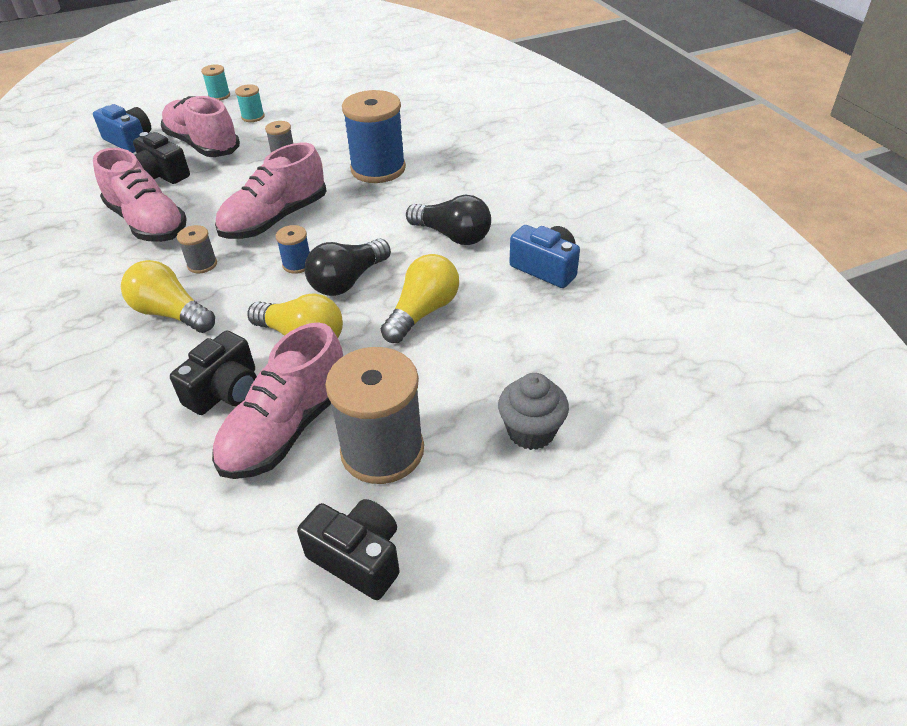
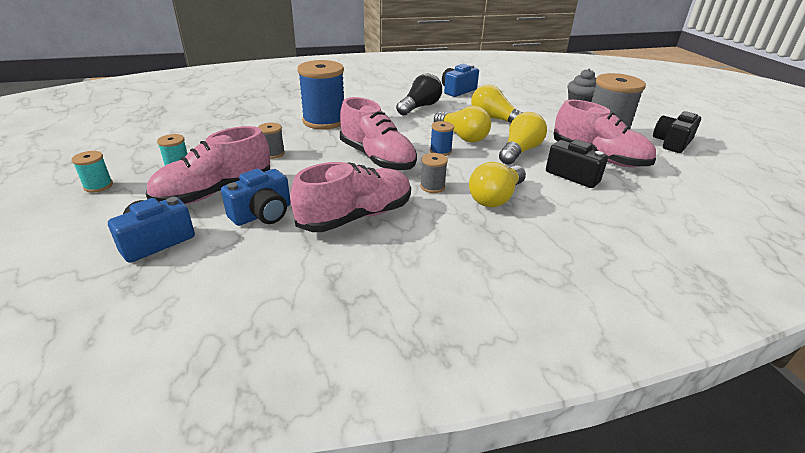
camera: 85 degrees left, 10 degrees down
black camera [133,132,190,184] -> blue camera [221,169,290,226]
black light bulb [305,239,391,296] -> yellow light bulb [434,106,491,143]

